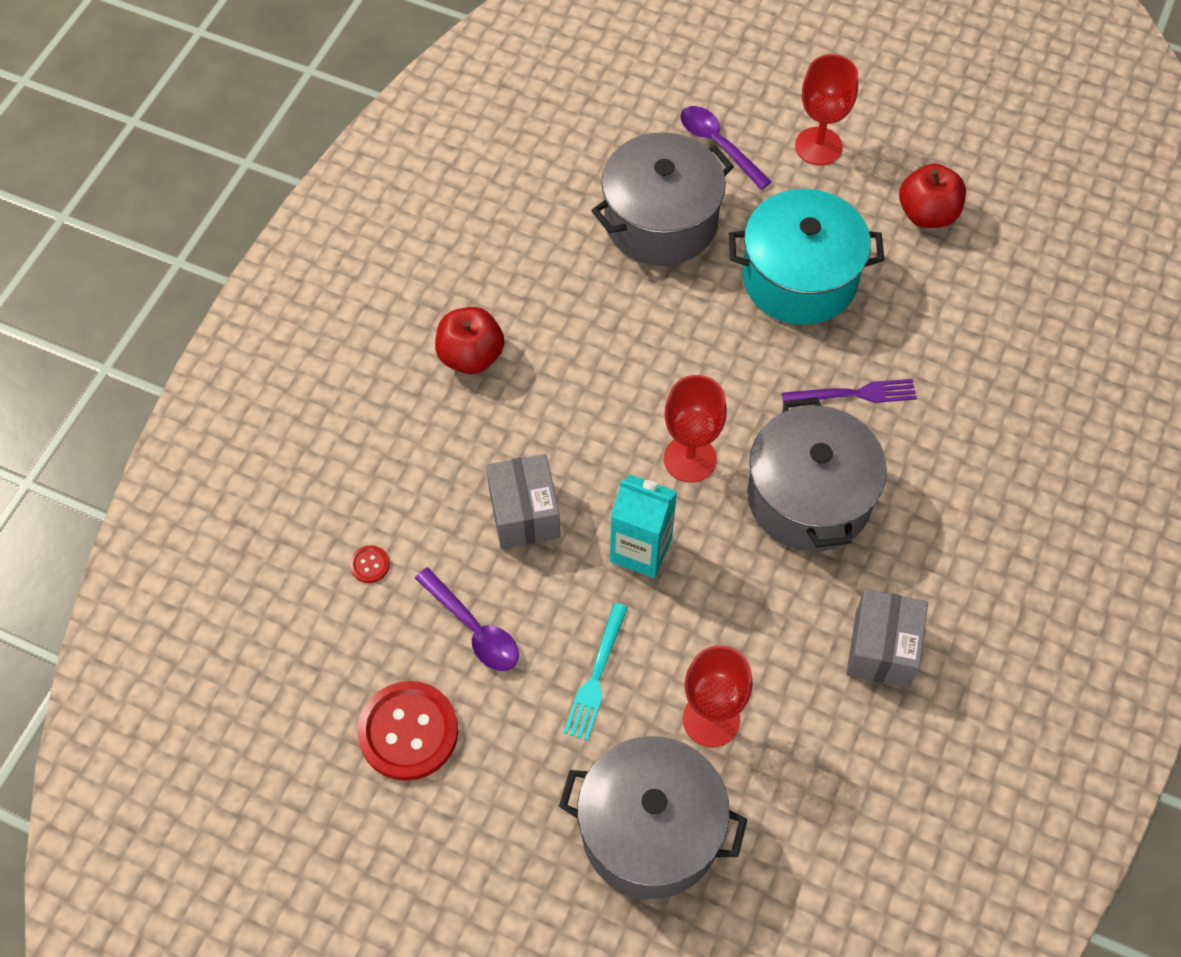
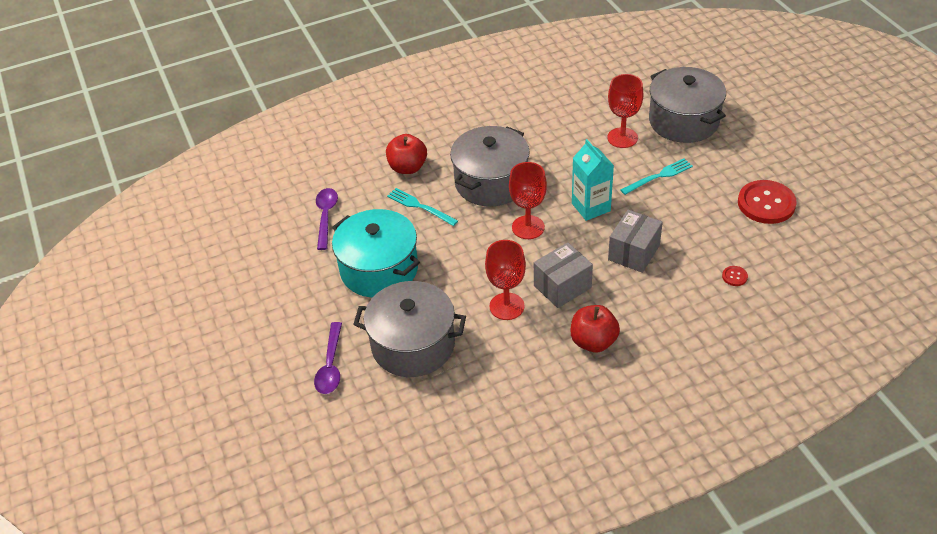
camera: 135 degrees left, 15 degrees down
purple spoon [415,567,519,671] -> purple spoon moved to [316,188,338,250]
purple fork [782,379,917,403] -> turquoise fork [387,188,458,226]
red goblet [795,54,858,165] -> red goblet moved to [485,240,526,320]
grey box [846,589,928,688] -> grey box moved to [534,242,593,308]
red apple [899,164,966,228] -> red apple moved to [386,134,427,174]

